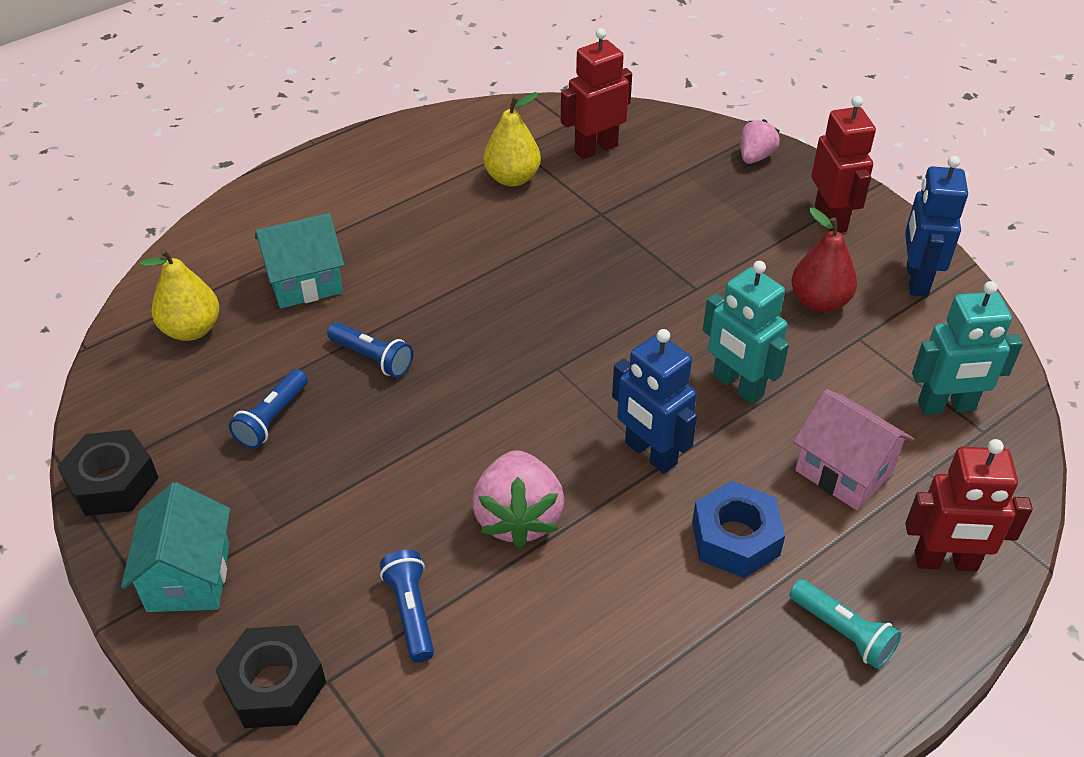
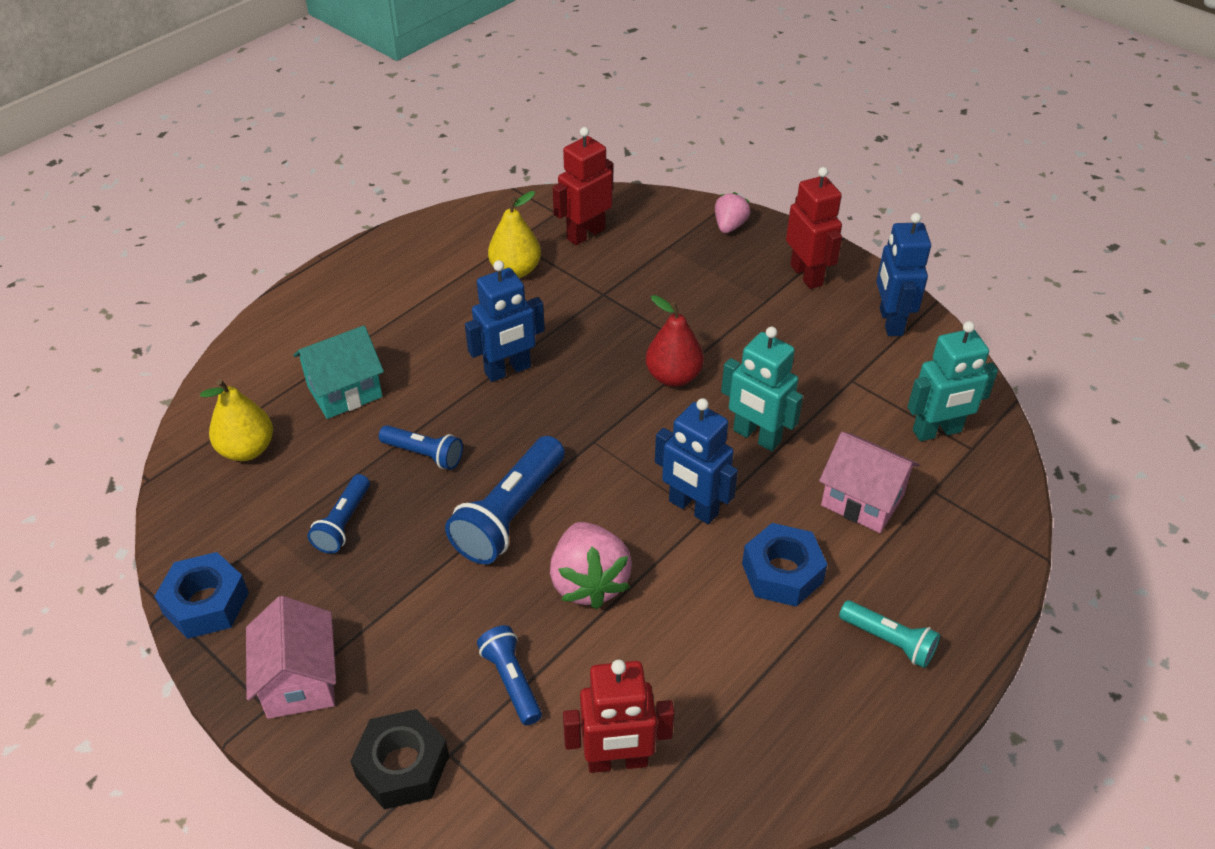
camera: 10 degrees left, 0 degrees up
black nut [57,430,159,516] -> blue nut [154,552,249,639]
turquoise house [121,482,230,612] -> pink house [246,596,336,719]
red pear [791,208,857,313] -> red pear moved to [646,295,704,387]
red robot [905,439,1033,571] -> red robot moved to [563,660,674,773]
none -> blue flashlight [445,436,565,564]
none -> blue robot [465,260,545,382]

